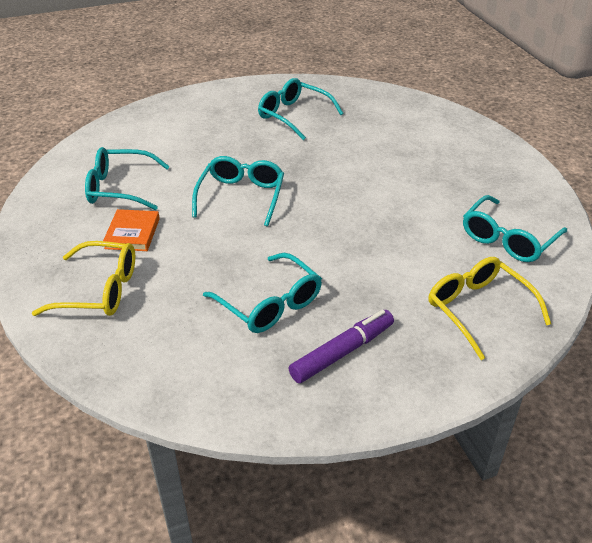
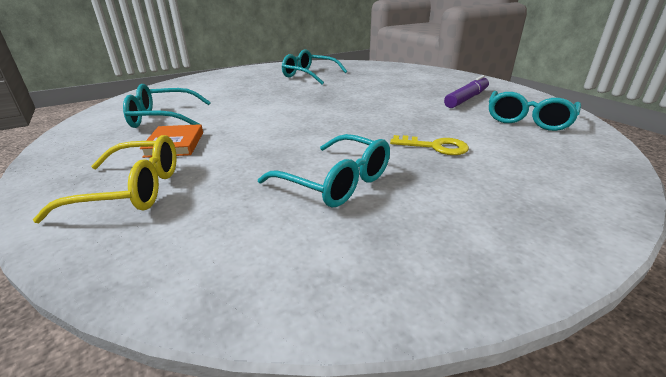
camera: 10 degrees left, 10 degrees down
turquoise glasses [192,156,284,227] -> none
purple marker [289,310,394,384] -> purple marker moved to [444,75,489,108]
yellow glasses [428,257,551,360] -> none
none -> yellow key [390,135,469,155]

